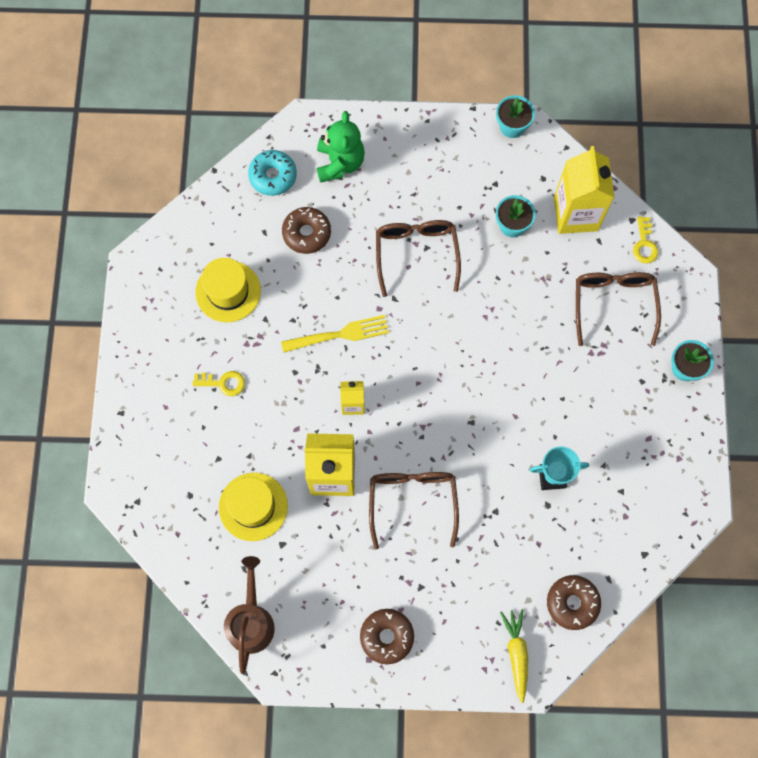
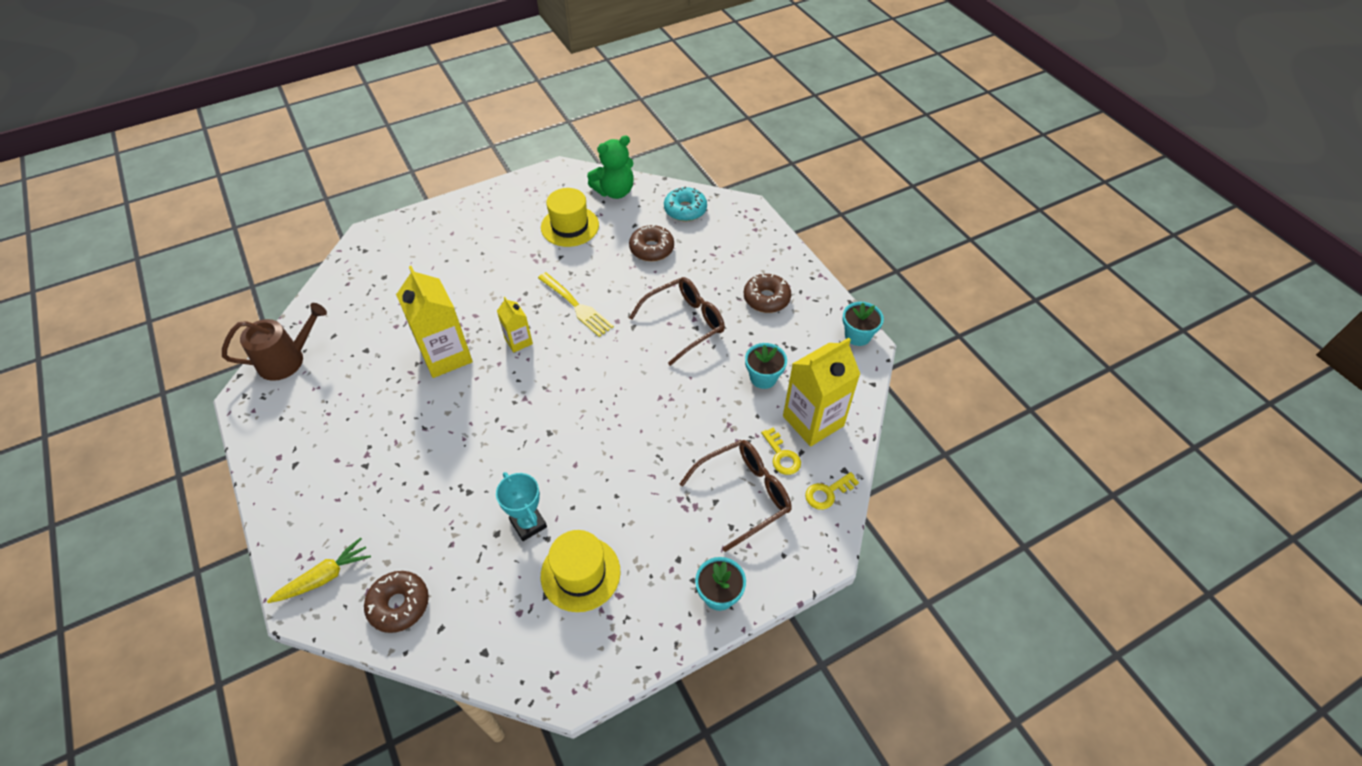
camera: 60 degrees right, 20 degrees down
yellow key [192,371,245,396] -> yellow key moved to [761,428,801,475]
yellow hat [219,473,288,541] -> yellow hat moved to [541,530,620,612]
green teddy bear [317,111,365,183] -> green teddy bear moved to [587,135,634,199]
brown donut [360,609,414,664] -> brown donut moved to [744,274,791,313]
brown glasses [369,472,459,550] -> none

